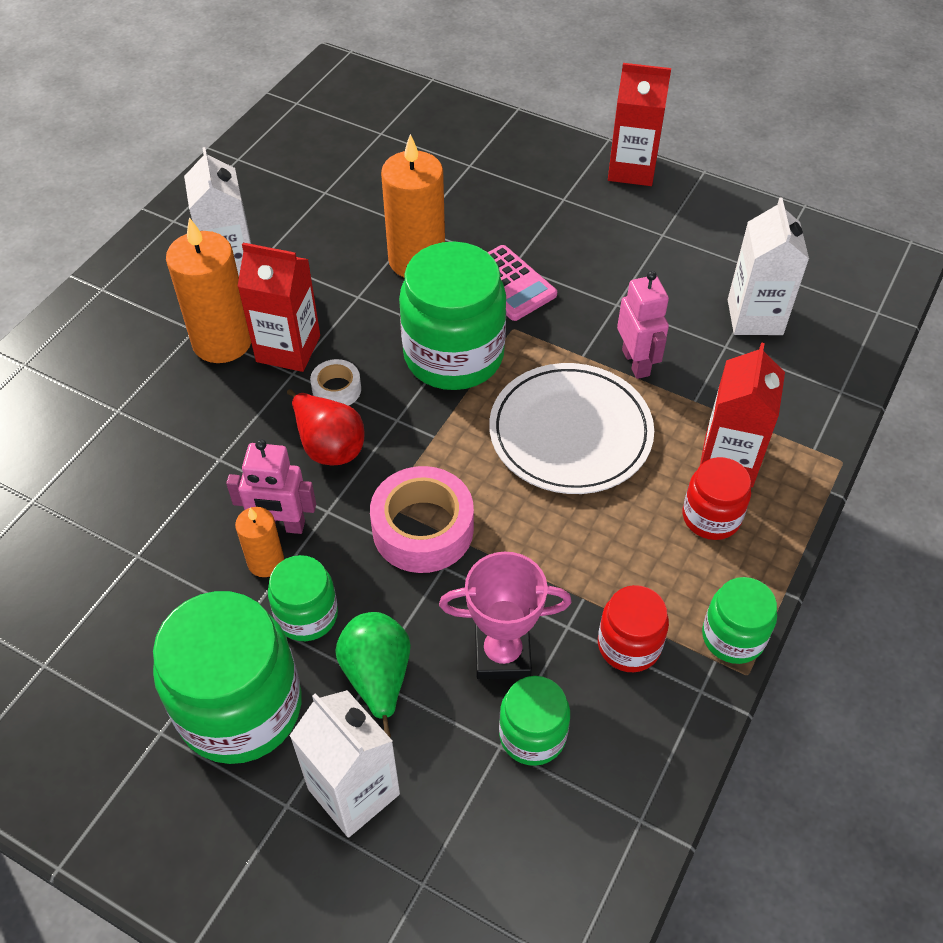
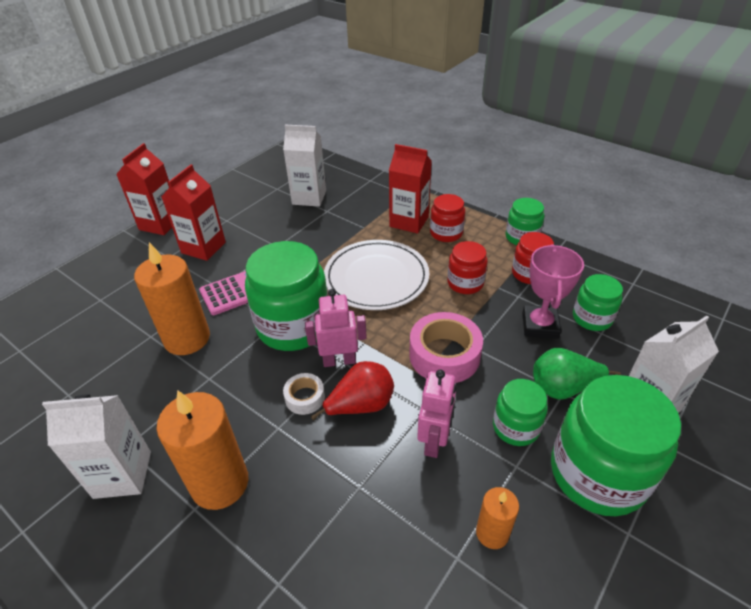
camera: 80 degrees left, 10 degrees down
orange candle [235,507,284,577] -> orange candle moved to [476,487,519,549]
red carton [237,243,320,372] -> red carton moved to [161,164,226,261]
pink robot [617,271,669,379] -> pink robot moved to [305,289,367,367]
none -> red jar [447,241,488,294]

